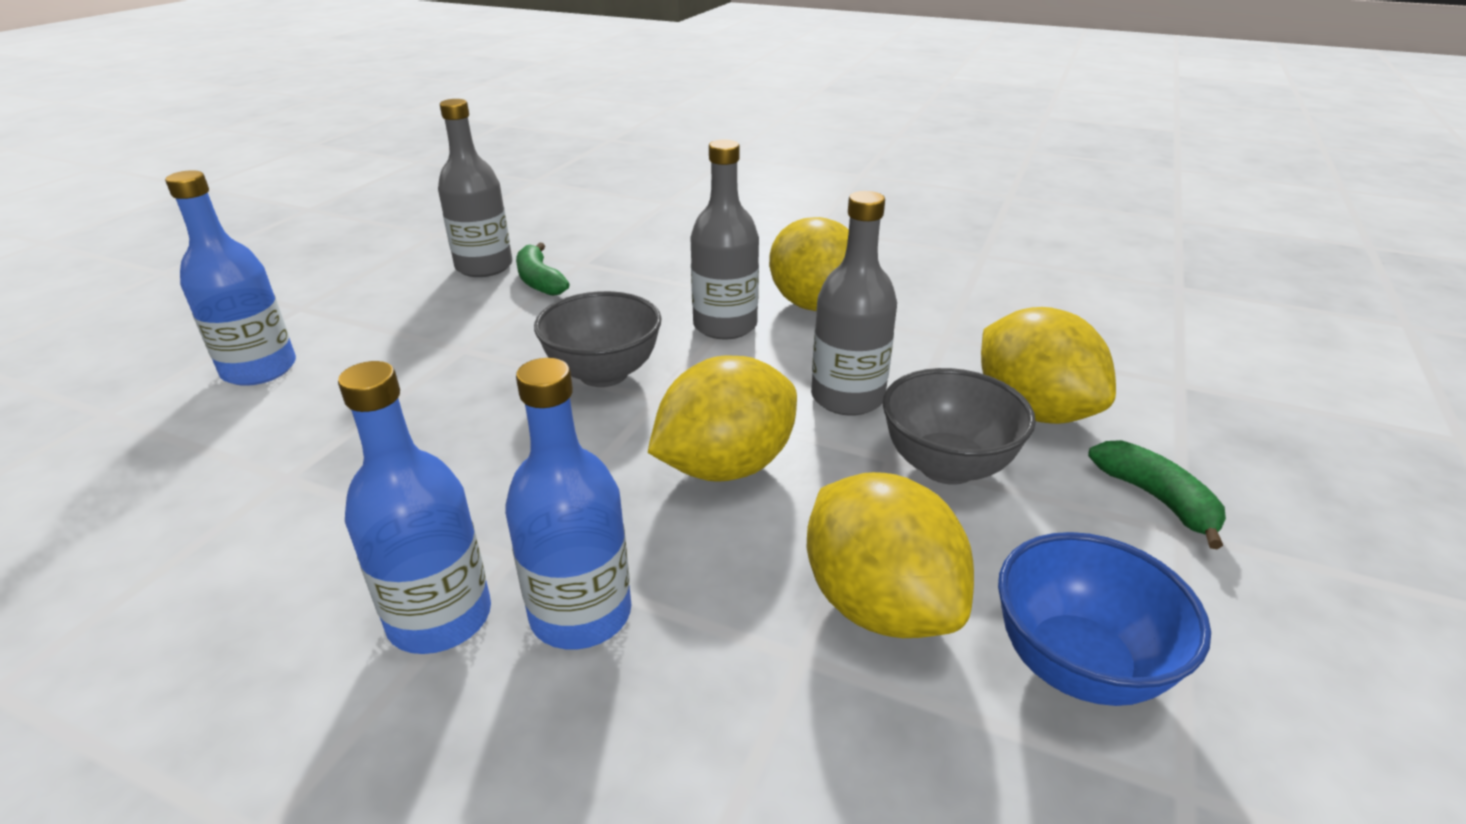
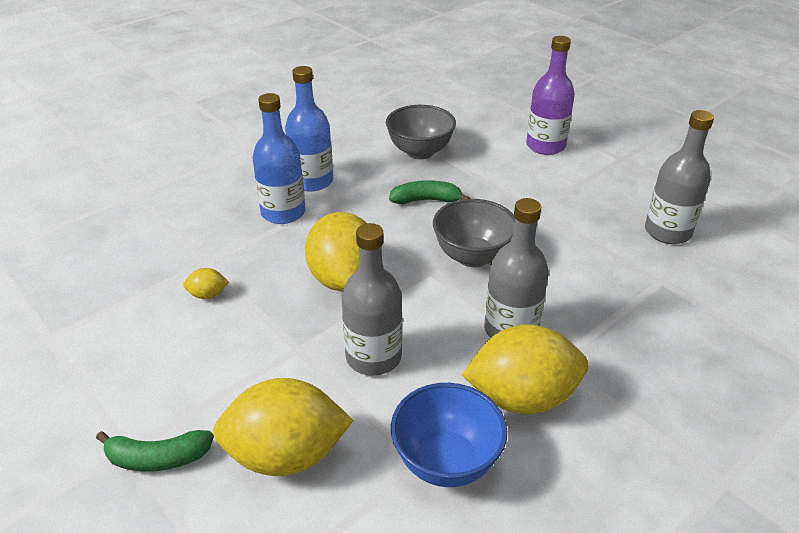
camera: 115 degrees right, 5 degrees up
blue bottle [165,170,296,386] -> purple bottle [526,36,575,155]
green banana [516,243,569,296] -> green banana moved to [389,180,470,204]
yellow lemon [807,472,974,638] -> yellow lemon [183,268,229,299], size x0.42
grey bowl [883,368,1036,485] -> grey bowl moved to [386,105,456,159]
blue bowl [998,532,1211,706] -> blue bowl moved to [391,383,507,487]

